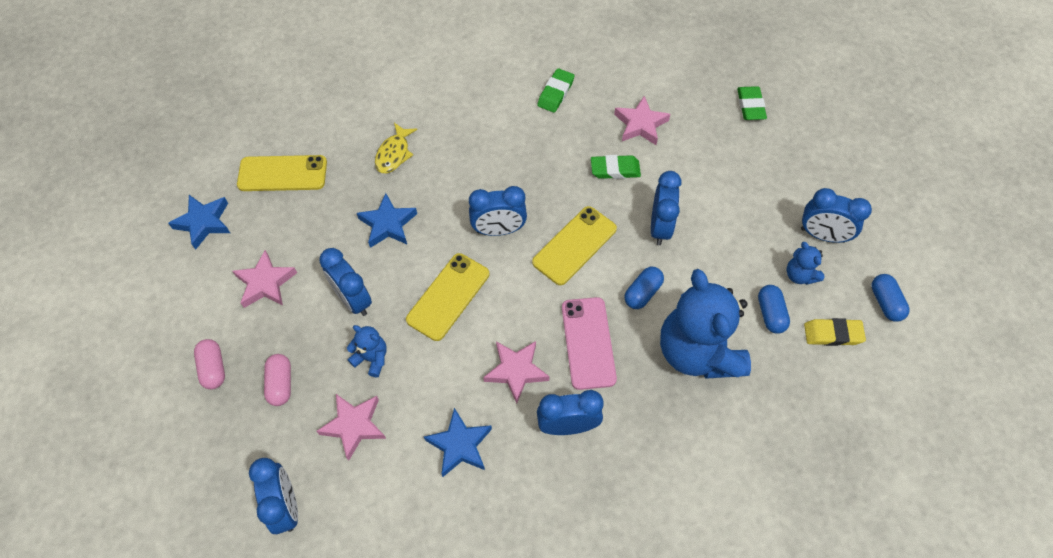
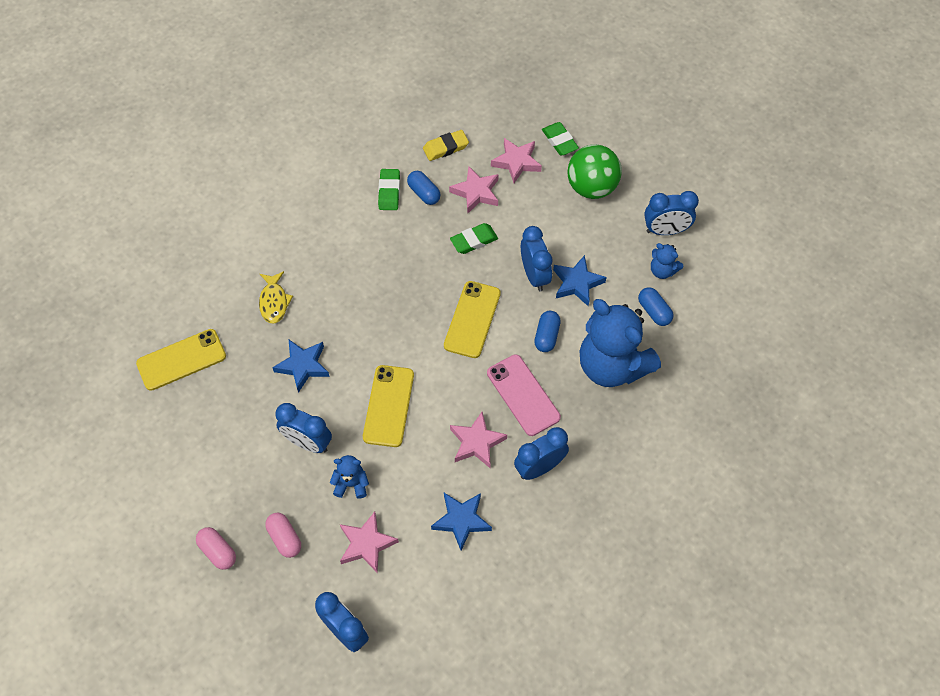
camera: 25 degrees left, 0 degrees up
blue star [168,195,230,250] -> blue star moved to [553,255,607,306]
pink star [233,250,297,308] -> pink star moved to [491,138,542,183]
blue clock [469,186,527,236] -> none
yellow eraser [804,318,866,346] -> yellow eraser moved to [423,130,469,161]
blue capsule [871,274,909,322] -> blue capsule moved to [407,171,441,205]
none -> green ball [567,144,622,199]

